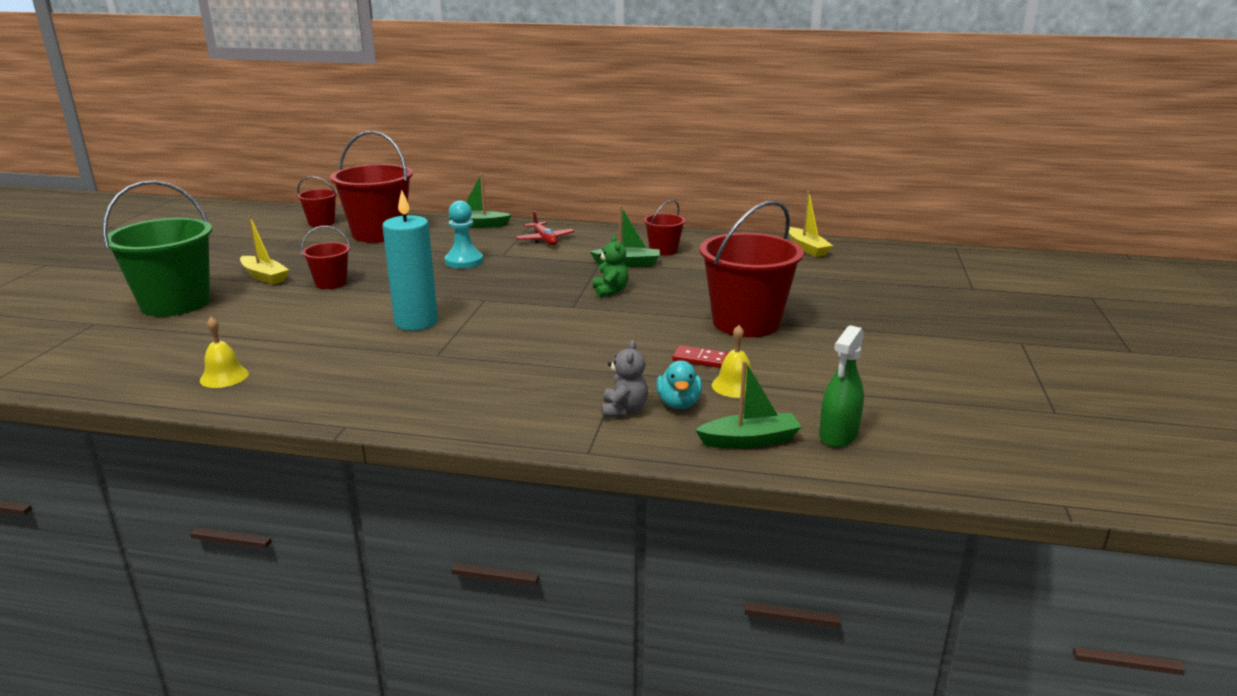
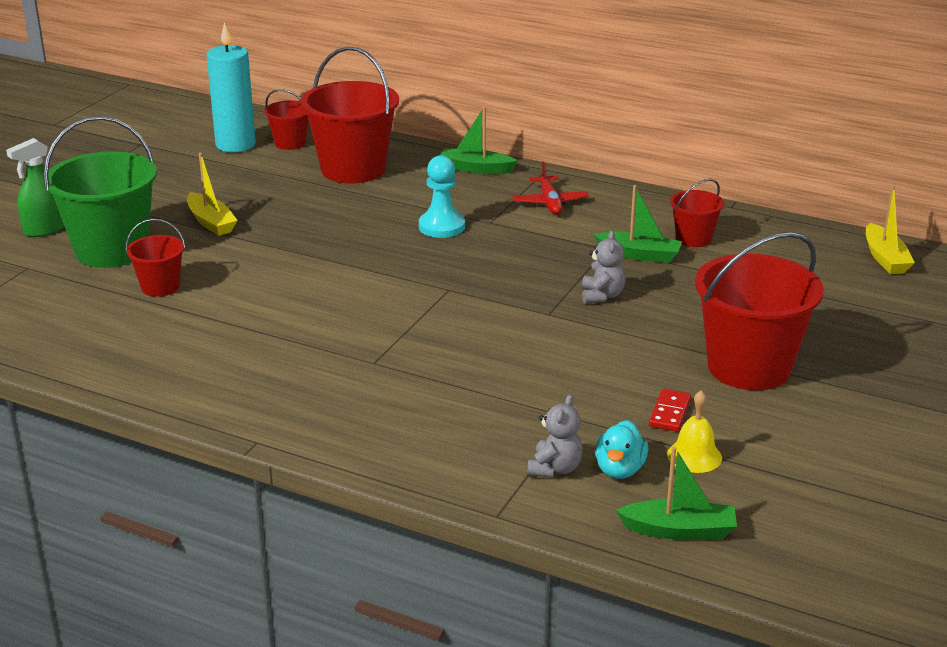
camera: 15 degrees right, 5 degrees up
yellow bell [200,317,249,388] -> none
red bucket [301,226,351,289] -> red bucket moved to [126,219,186,297]
turquoise candle [382,190,438,331] -> turquoise candle moved to [207,22,256,153]
green teddy bear [593,236,629,297] -> grey teddy bear [582,231,626,304]
red domino [672,345,728,368] -> red domino turned 75 degrees clockwise [649,389,691,432]
green spray bottle [819,325,864,447] -> green spray bottle moved to [6,138,64,237]

